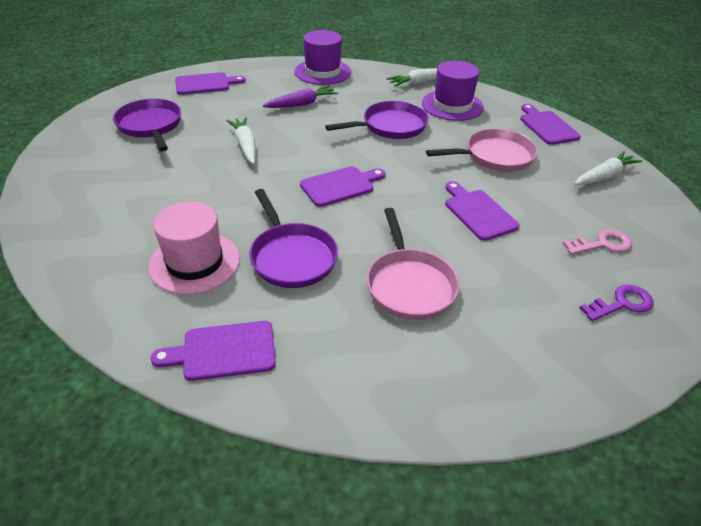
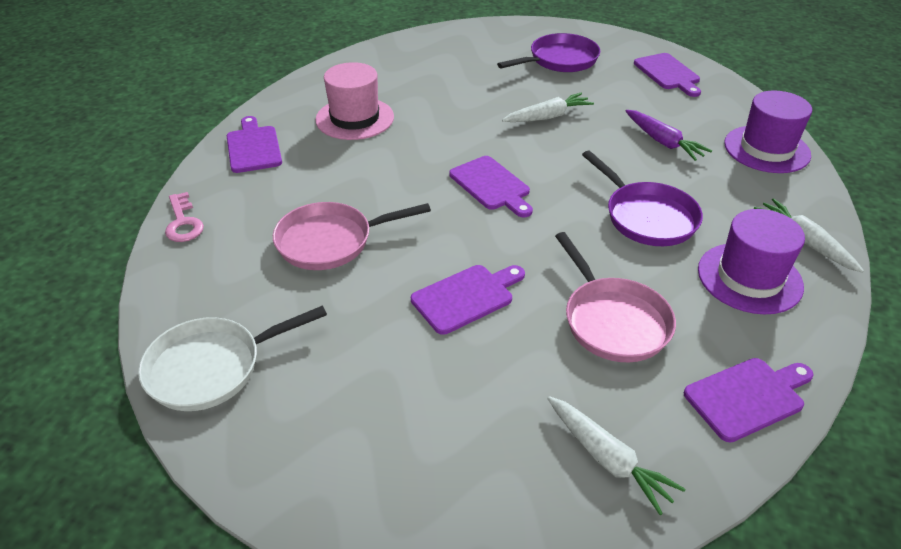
camera: 85 degrees right, 0 degrees up
purple pan [249,189,338,288] -> none
pink key [562,229,632,255] -> pink key moved to [165,192,204,242]
purple key [579,284,653,321] -> none
none -> white pan [138,306,327,411]

